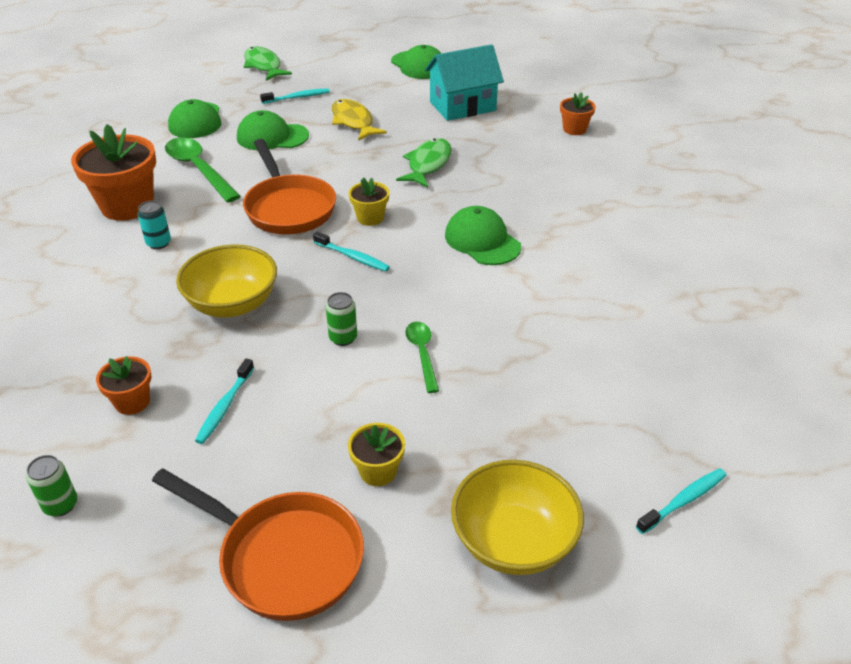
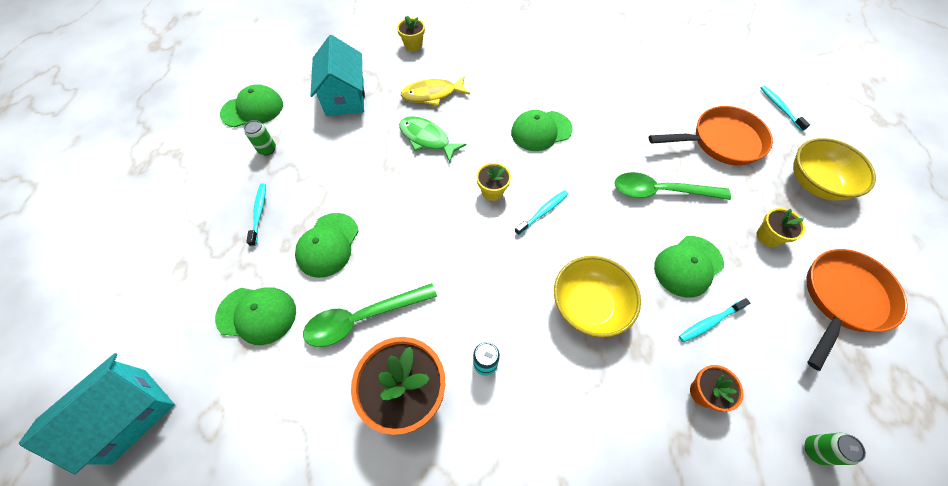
camera: 75 degrees left, 20 degrees up
turquoise toothbrush [195,359,254,444] -> turquoise toothbrush turned 120 degrees clockwise [679,298,750,342]
orange pan [243,139,336,235] -> orange pan moved to [649,106,773,166]
green fish [244,46,292,81] -> none
green can [326,292,357,346] -> green can moved to [244,120,276,155]
yellow fish [332,99,387,141] -> yellow fish moved to [401,76,470,106]
green spoon [405,322,439,393] -> green spoon [614,172,731,200], size x1.72
orange flower pot [560,92,596,135] -> yellow flower pot [397,16,425,51]
none -> turquoise house [19,353,175,474]
none -> green cap [654,236,724,298]

